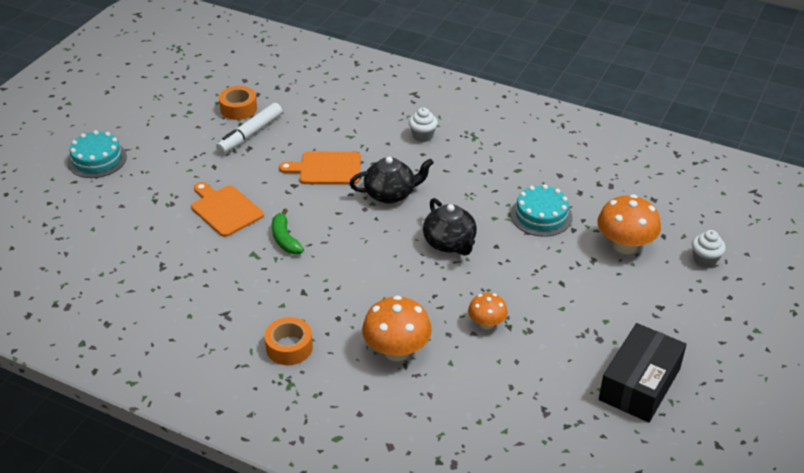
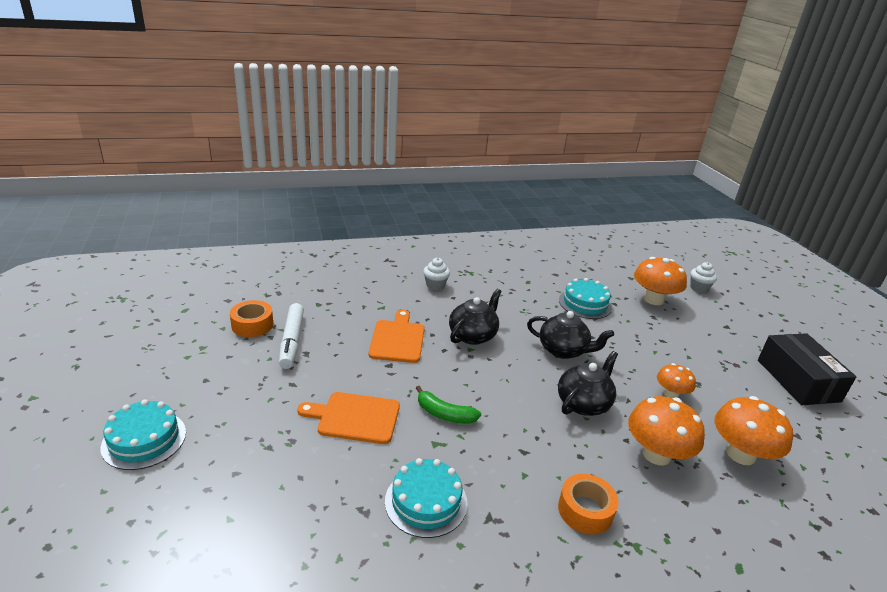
camera: 45 degrees left, 10 degrees down
orange cutting board [279,151,361,185] -> orange cutting board turned 135 degrees clockwise [369,310,425,363]
none -> turquoise cake [385,458,468,538]
none -> black teapot [558,351,618,416]
none -> orange mushroom [714,396,793,465]

